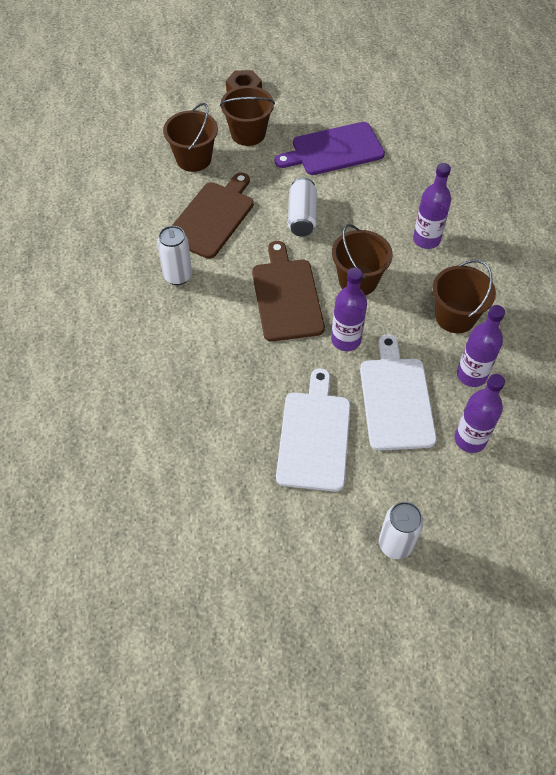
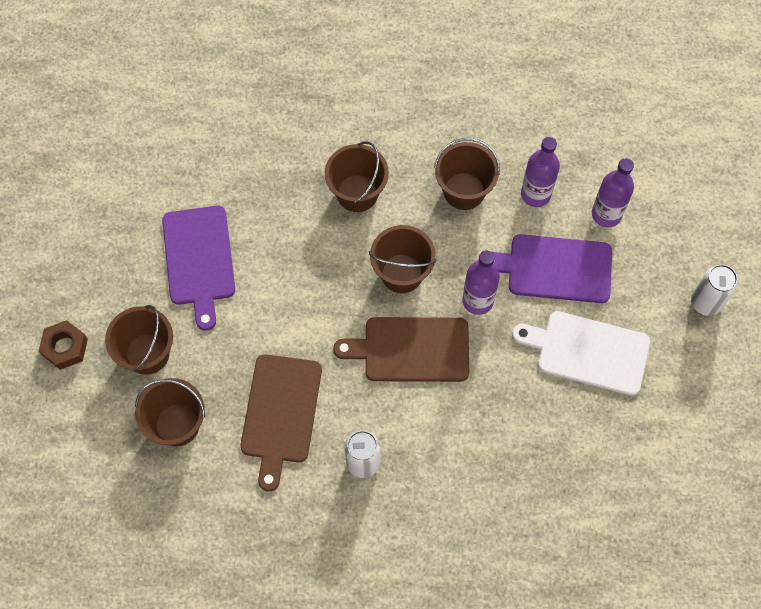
camera: 80 degrees left, 10 degrees up
brown cutting board [172,172,254,259] -> brown cutting board turned 120 degrees counterclockwise [240,354,322,492]
white can [288,178,317,236] -> none
white cutting board [360,334,437,451] -> purple cutting board [492,234,612,303]
purple bottle [413,163,451,249] -> brown bucket [325,141,389,212]

